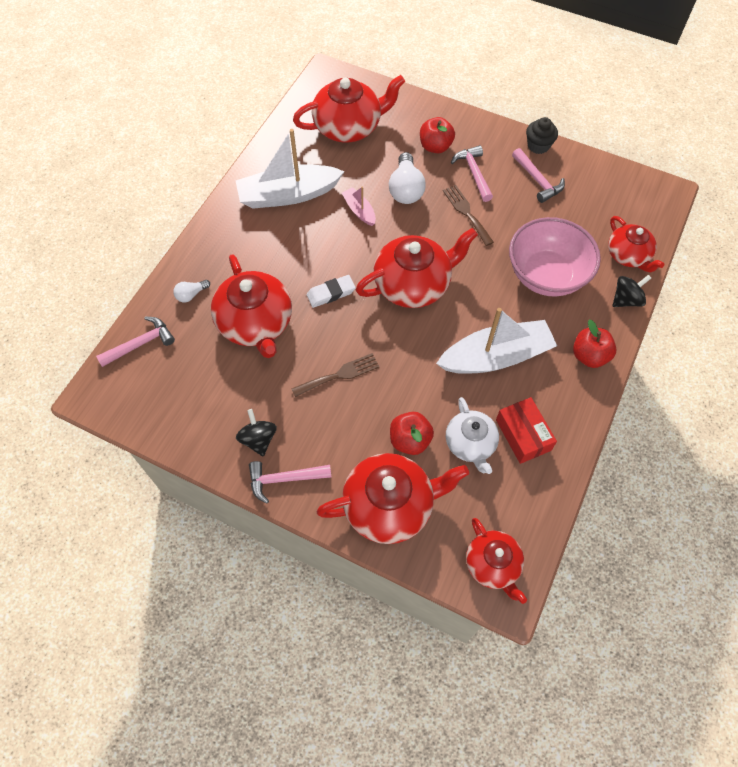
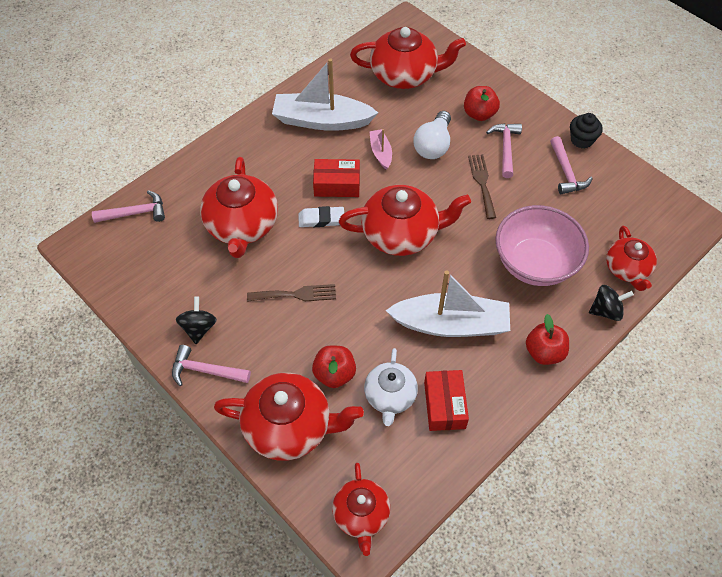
camera: 20 degrees right, 5 degrees down
white light bulb [173,280,210,302] -> none
none -> red box [313,159,360,197]

